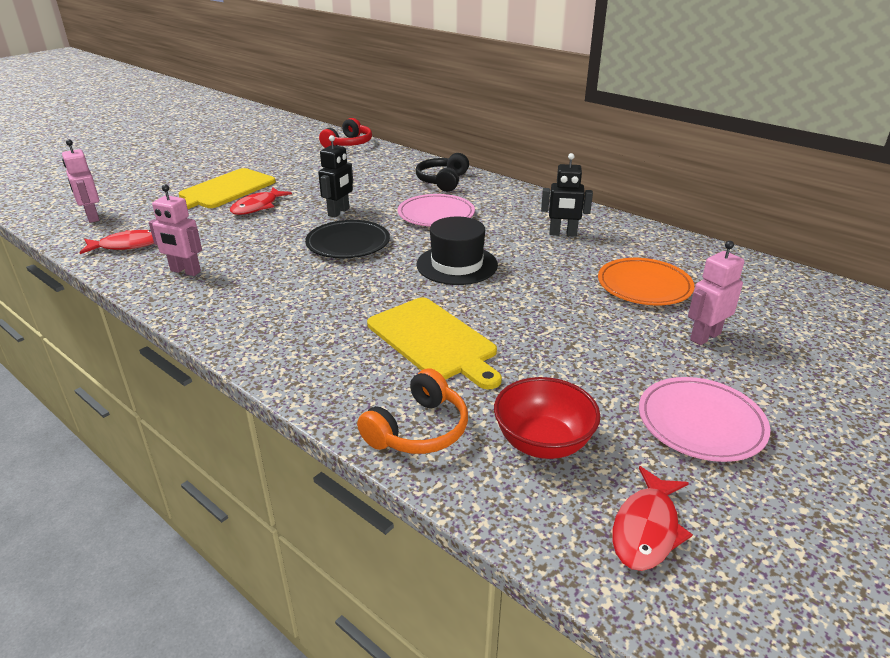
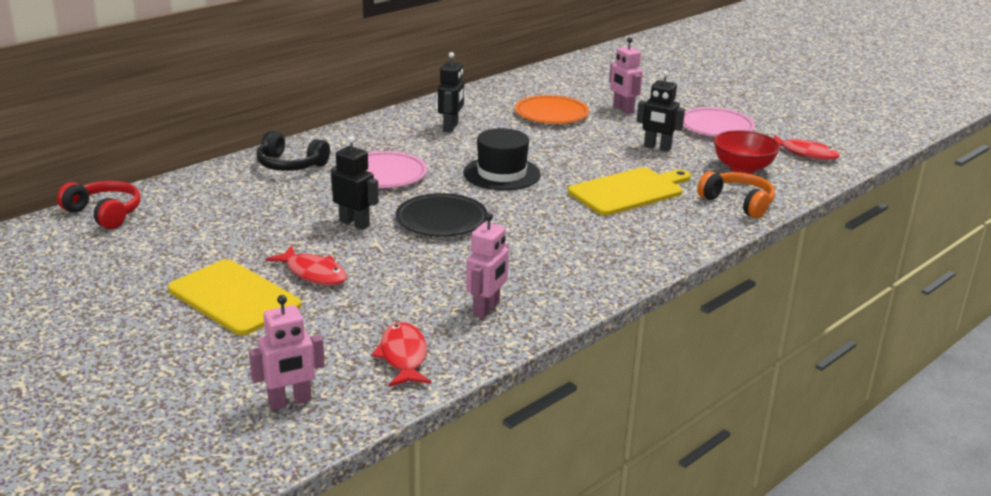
camera: 85 degrees left, 5 degrees down
none -> black robot [637,71,685,152]

